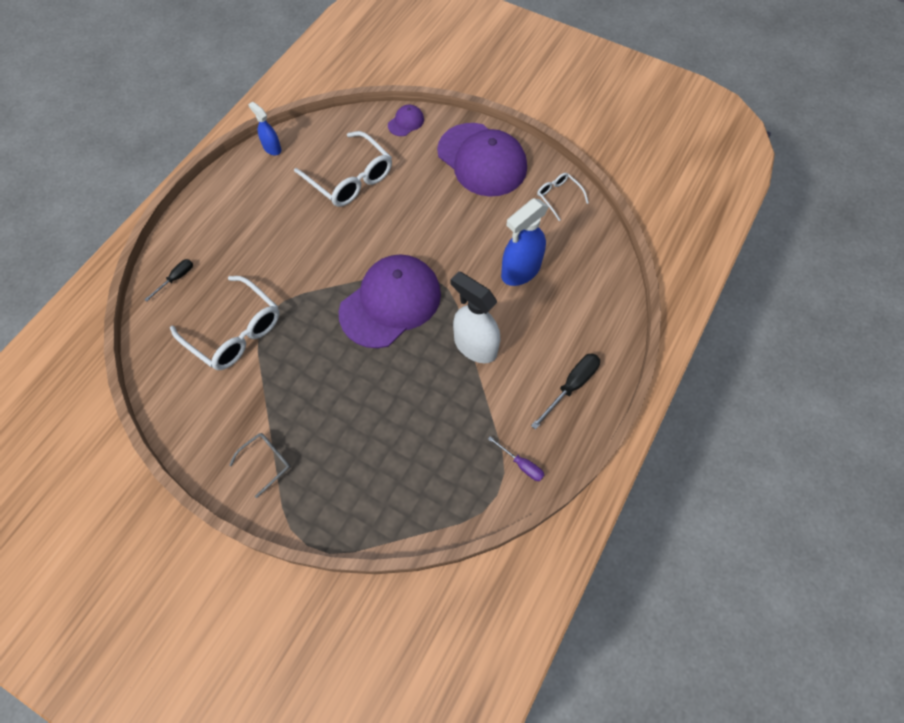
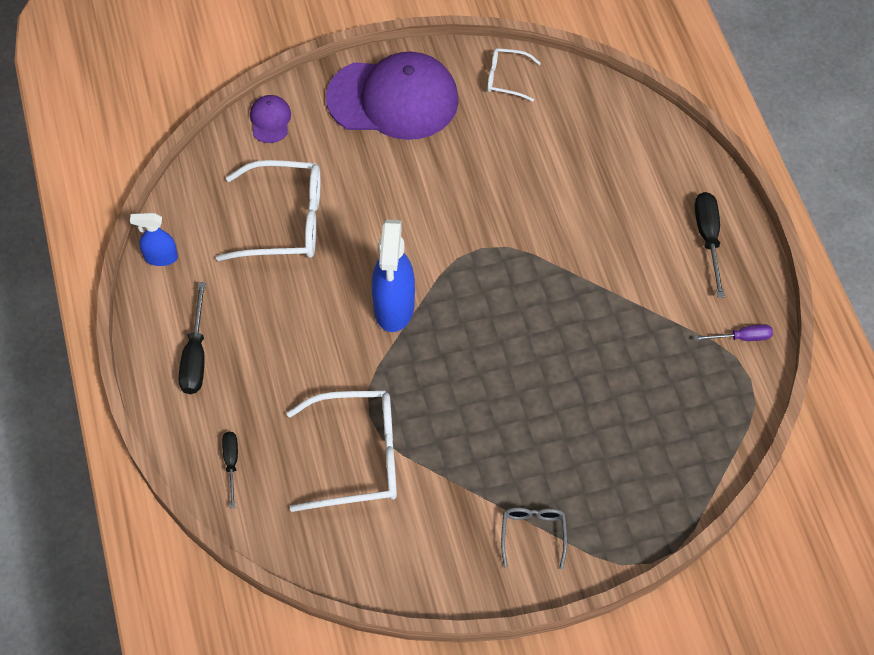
camera: 45 degrees left, 5 degrees down
purple cap [339,255,441,348] -> none
white spray bottle [451,271,500,363] -> none
blue spray bottle [501,198,549,286] -> blue spray bottle moved to [372,220,415,332]
none -> black screwdriver [179,282,206,394]

